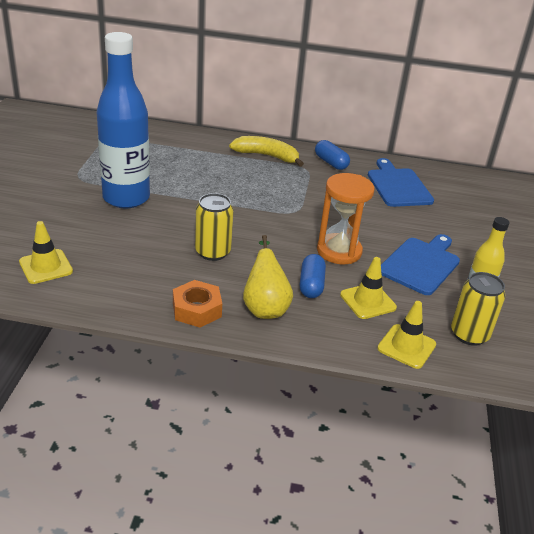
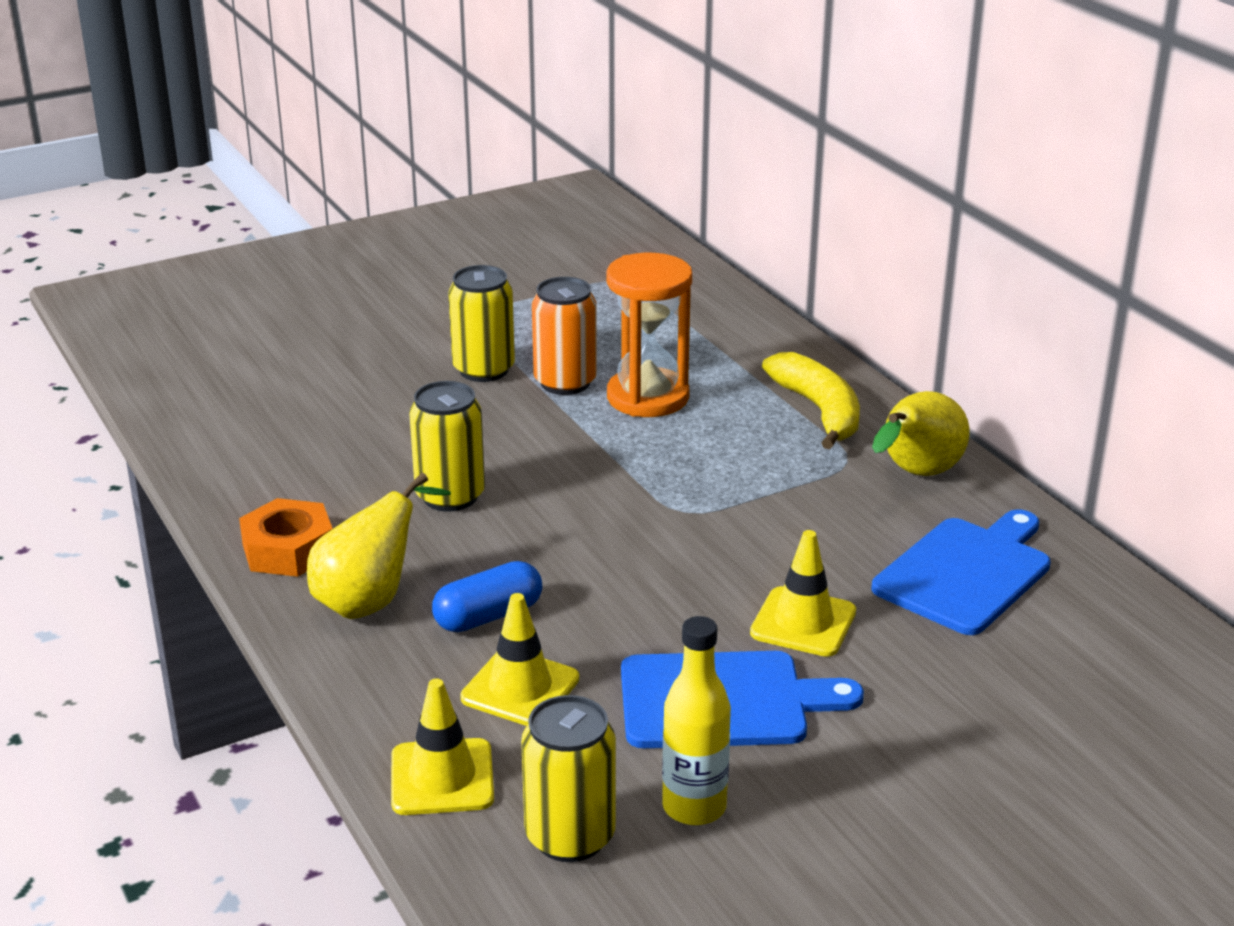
camera: 55 degrees right, 5 degrees down
yellow traffic cone [19,221,73,284] -> yellow traffic cone moved to [750,530,856,657]
blue bottle [97,32,150,209] -> yellow can [448,265,515,382]
blue capsule [315,140,350,170] -> yellow pear [872,391,970,476]
orange hourglass [317,173,374,264] -> orange hourglass moved to [607,253,692,417]
none -> orange can [532,277,597,395]

